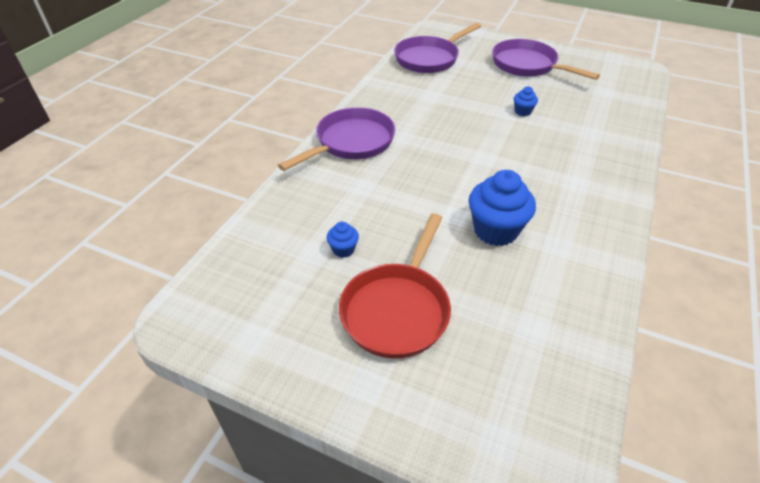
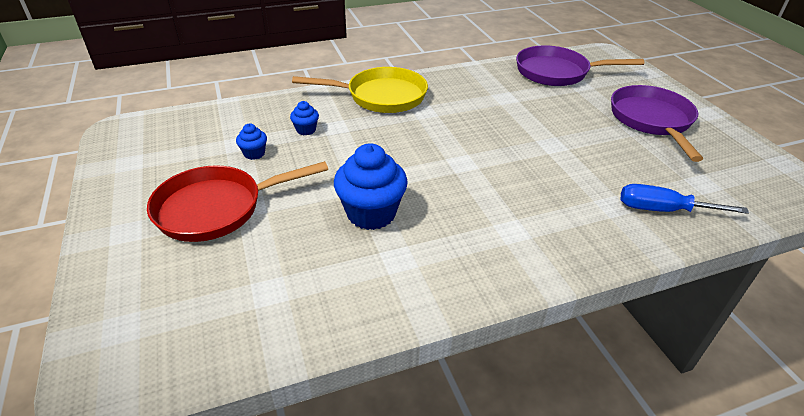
camera: 45 degrees right, 5 degrees down
purple pan [278,107,395,171] -> yellow pan [292,67,428,113]
blue cupcake [514,86,538,116] -> blue cupcake moved to [290,101,319,136]
none -> blue screwdriver [621,184,749,214]

